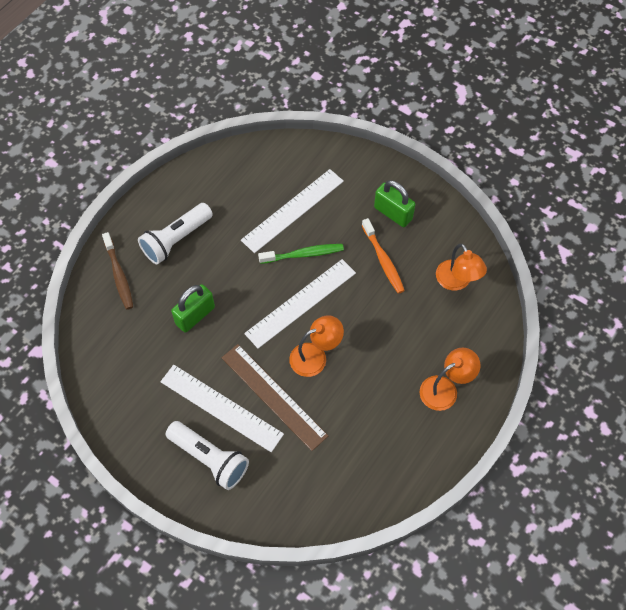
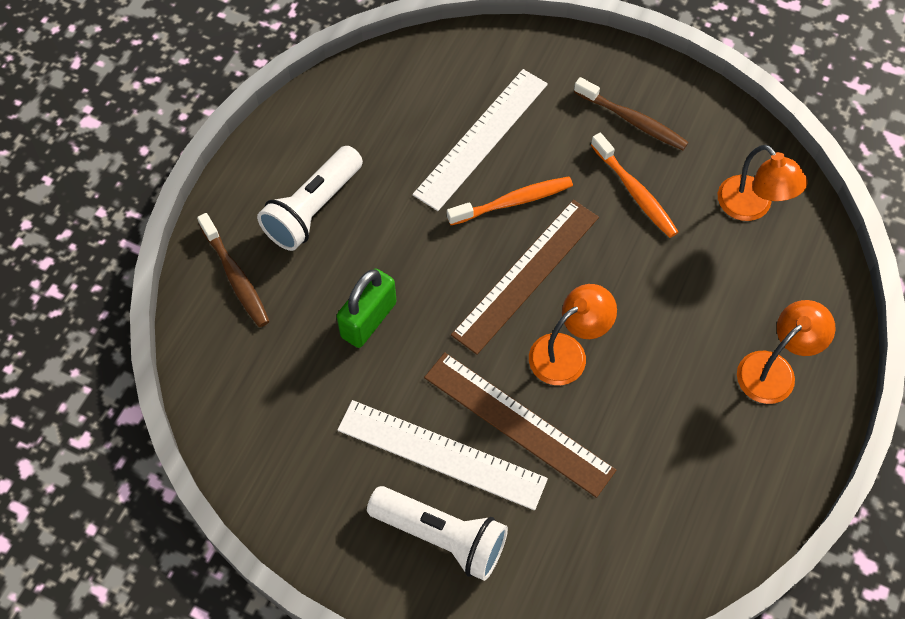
camera: 10 degrees left, 0 degrees up
white ruler [244,259,356,348] -> brown ruler [451,200,599,355]
green toothbrush [258,244,344,264] -> orange toothbrush [447,176,573,225]
green padlock [374,180,415,227] -> brown toothbrush [574,77,689,150]

